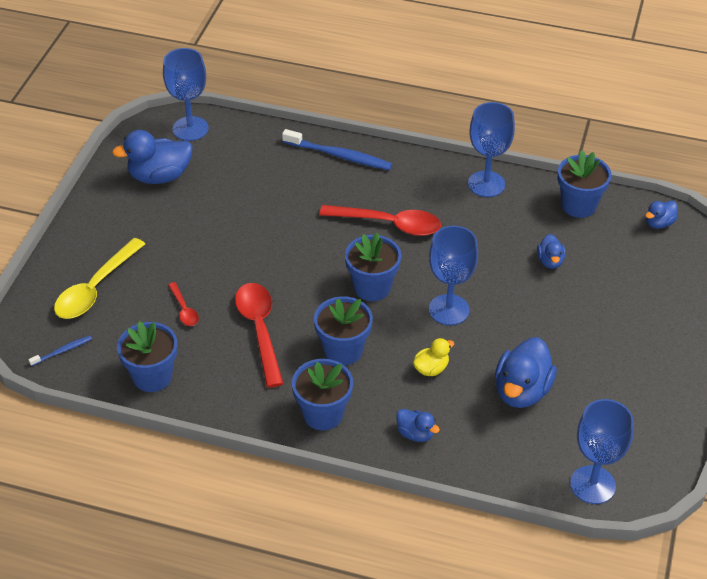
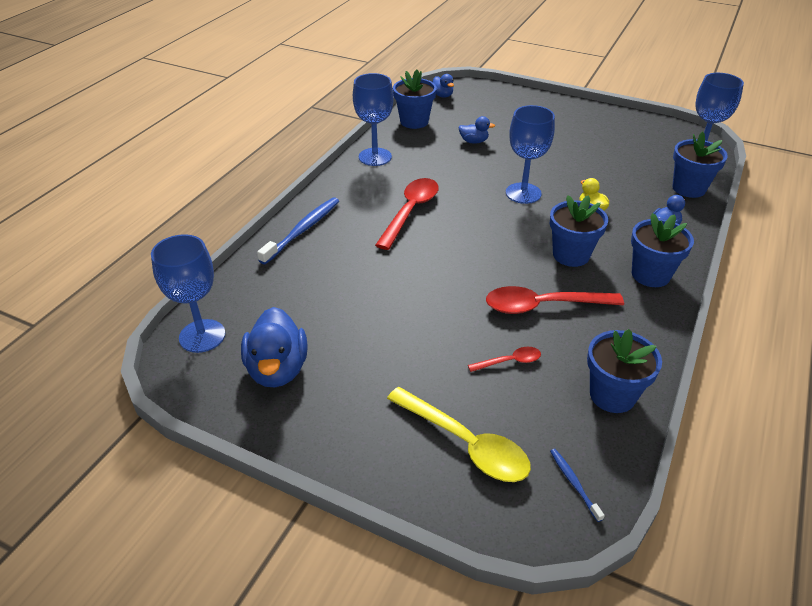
camera: 80 degrees left, 5 degrees down
blue flower pot [345,233,401,301] -> blue flower pot moved to [672,131,728,198]
blue duck [495,337,557,408] -> none

